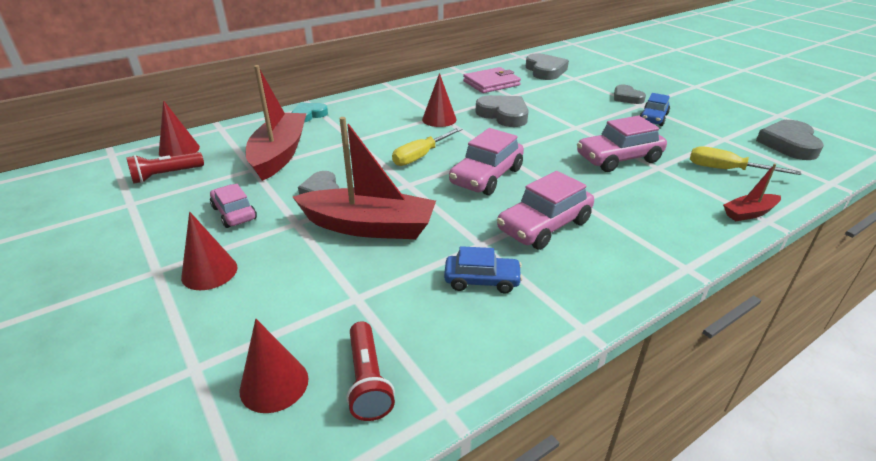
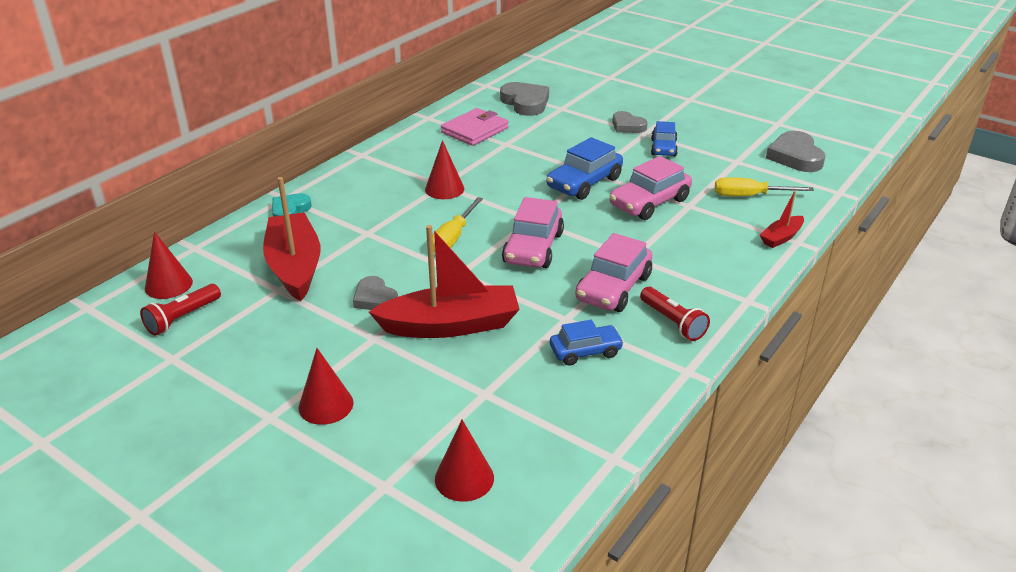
camera: 20 degrees left, 0 degrees up
pink car [210,184,257,228] -> none
red flashlight [346,321,395,421] -> red flashlight moved to [640,287,710,341]
grey heart [475,95,529,127] -> none
none -> blue car [546,137,623,200]

